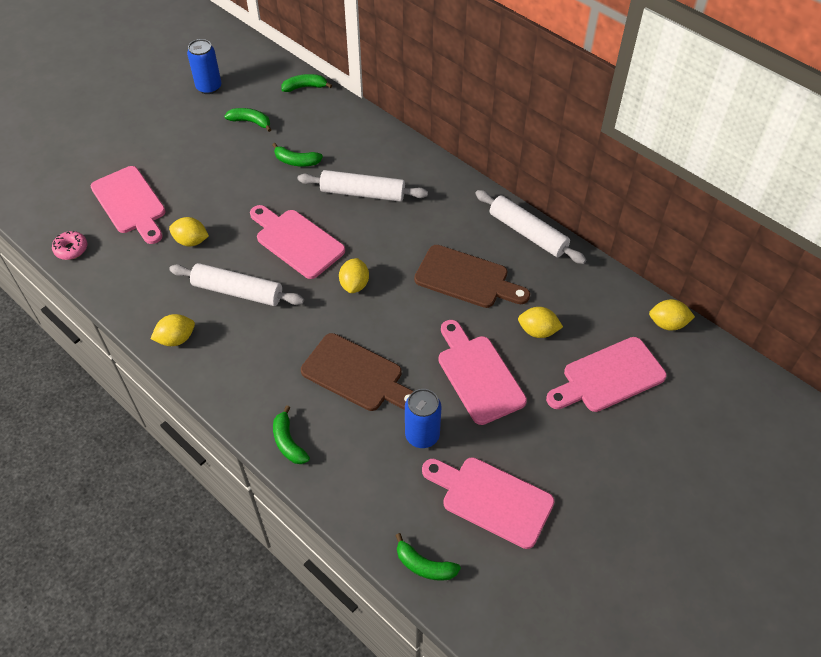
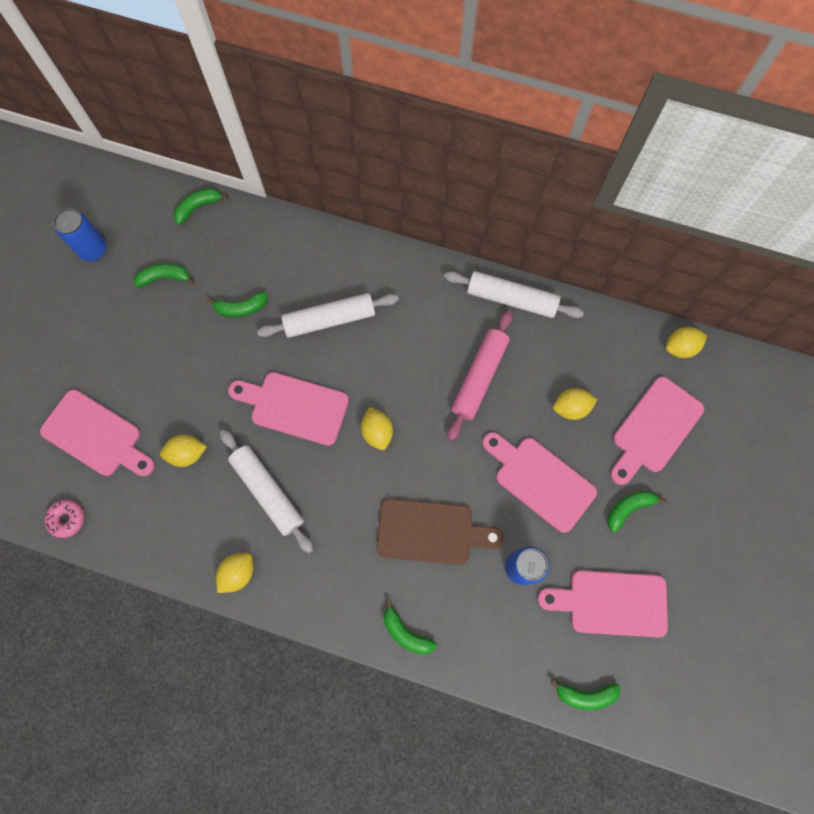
camera: 25 degrees left, 20 degrees up
white rolling pin [169,263,304,306] -> white rolling pin turned 60 degrees clockwise [220,429,313,553]
brown cutting board [414,245,530,308] -> pink rolling pin [448,310,512,441]
none -> green banana [608,491,667,532]

